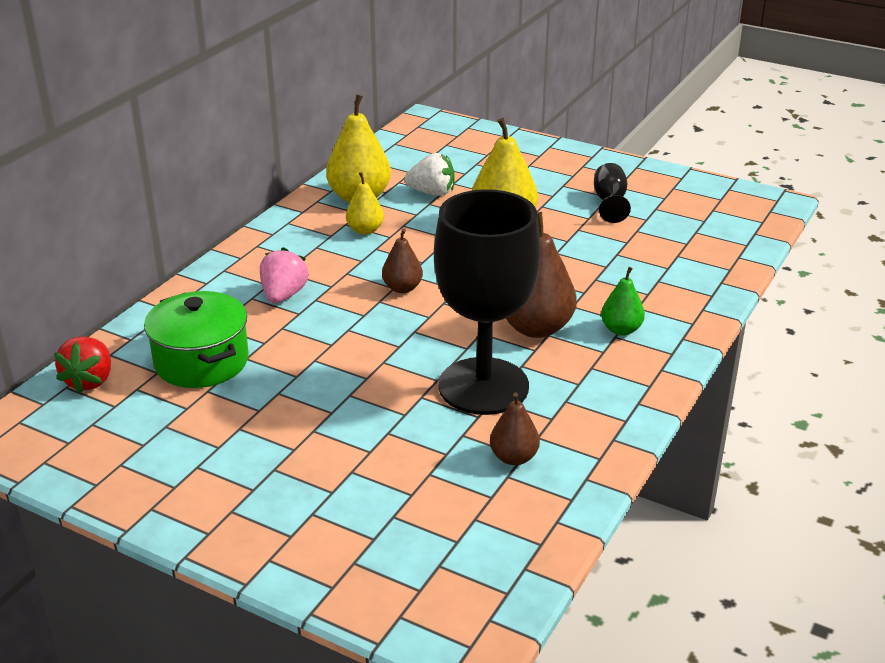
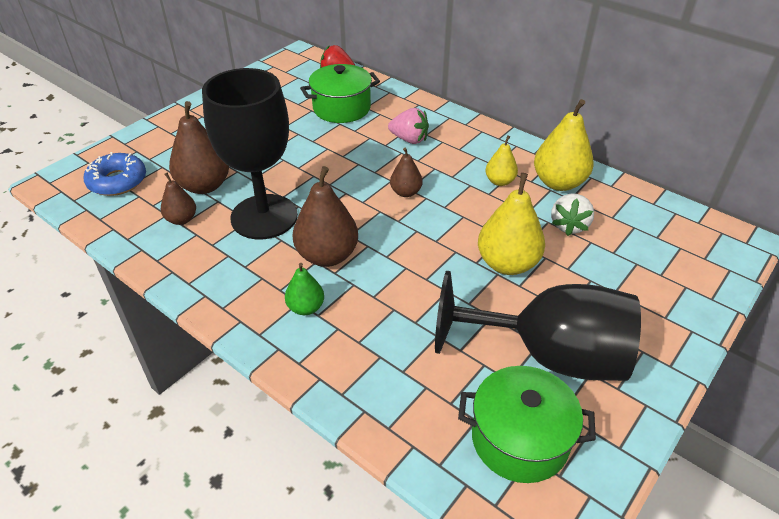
camera: 100 degrees right, 10 degrees up
black goblet [594,163,631,223] -> black goblet [435,271,641,381], size x2.36
none -> blue donut [83,152,146,196]
none -> brown pear [169,101,229,194]
none -> green pot [458,366,596,483]

